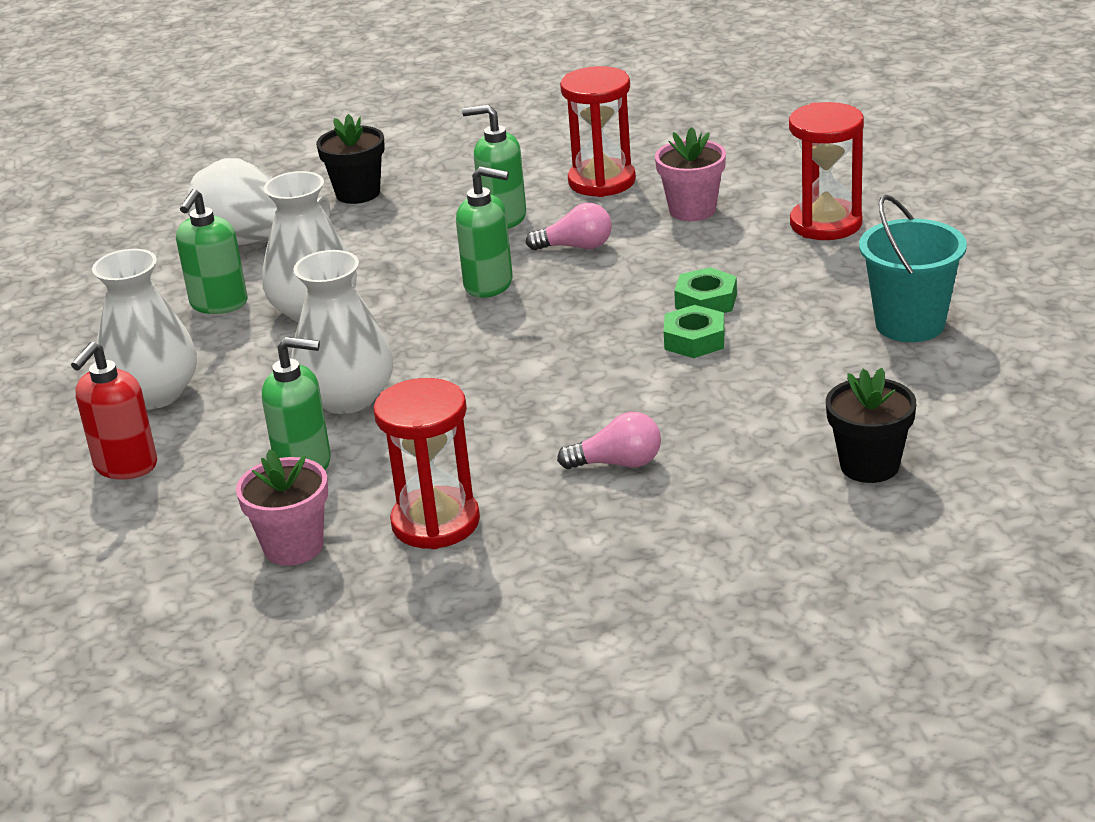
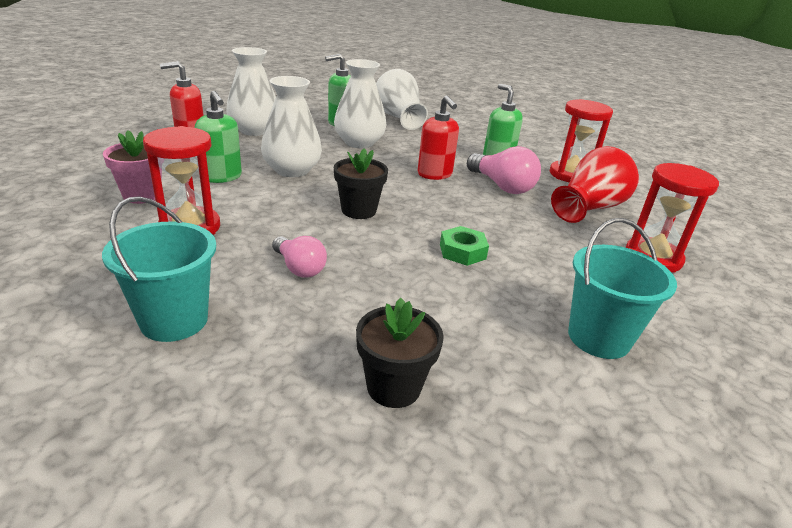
camera: 45 degrees right, 0 degrees up
black flower pot [316,114,385,204] -> black flower pot moved to [334,148,388,219]
green soap dispenser [456,166,513,298] -> red soap dispenser [418,95,459,180]
pink light bulb [526,203,612,250] -> pink light bulb [467,146,541,194], size x1.54
pink flower pot [655,127,726,221] -> red vase [551,146,639,223]
green nut [674,267,737,313] -> none
none -> turquoise bucket [102,196,216,342]

